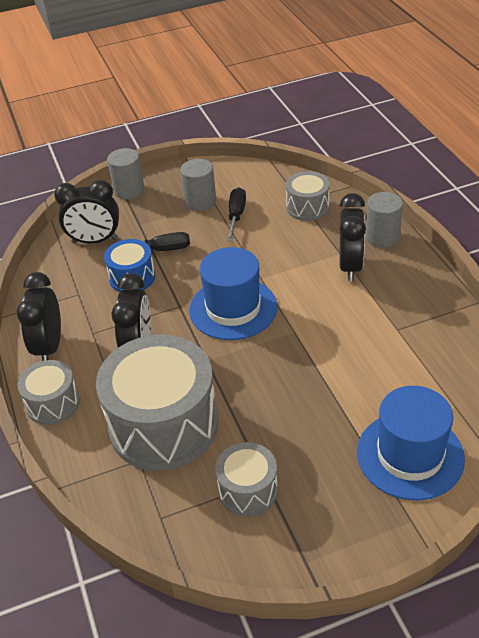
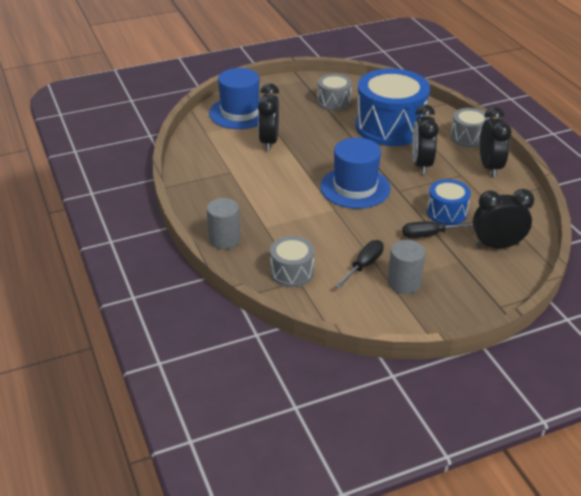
camera: 175 degrees right, 5 degrees down
grey drum [96,335,218,471] -> blue drum [356,68,430,146]
grey cylinder [107,148,144,199] -> none
black screwdriver [227,187,246,241] -> black screwdriver turned 150 degrees counterclockwise [335,240,384,288]
black clock [340,193,366,281] -> black clock moved to [258,83,279,151]

